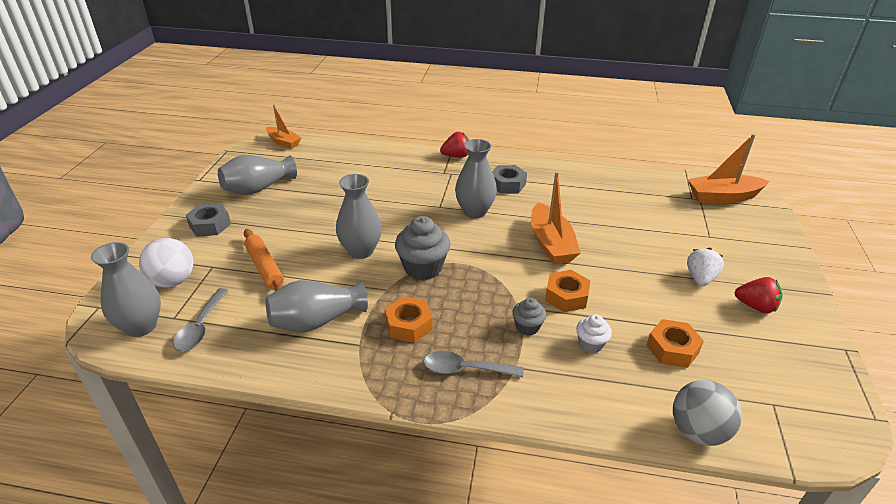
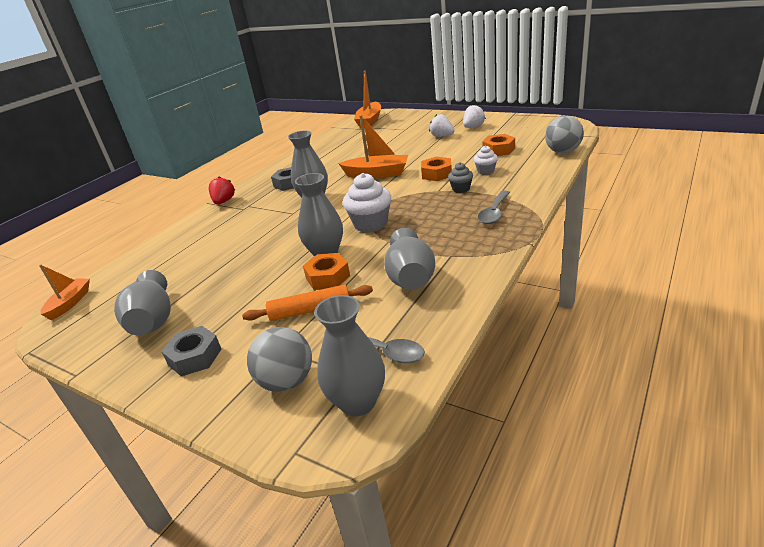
camera: 65 degrees left, 5 degrees down
white ball [139,238,194,287] -> grey ball [247,327,312,392]
orange boat [266,104,301,149] -> orange boat turned 45 degrees counterclockwise [39,264,90,320]
orange nut [385,296,433,343] -> orange nut moved to [303,253,350,290]
grey cupcake [395,216,450,280] -> white cupcake [343,173,391,233]
red strawberry [735,277,783,313] -> white strawberry [463,104,486,128]

